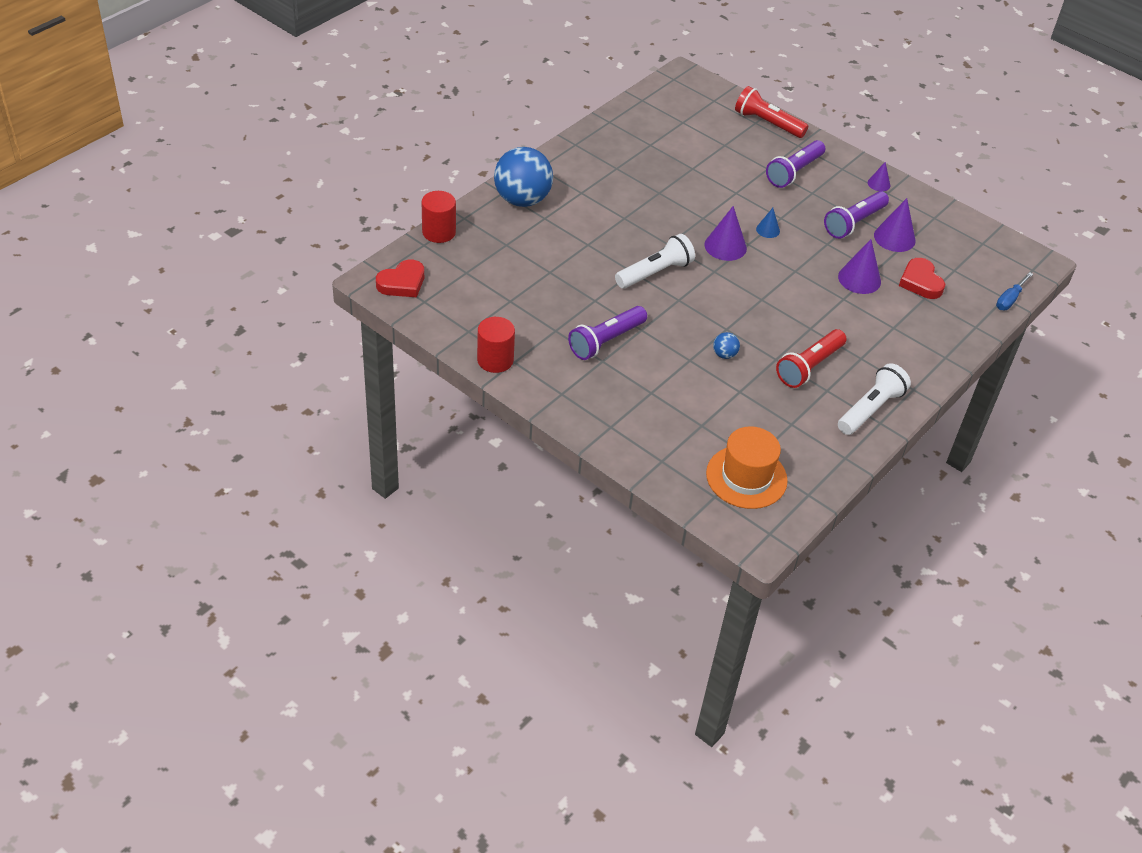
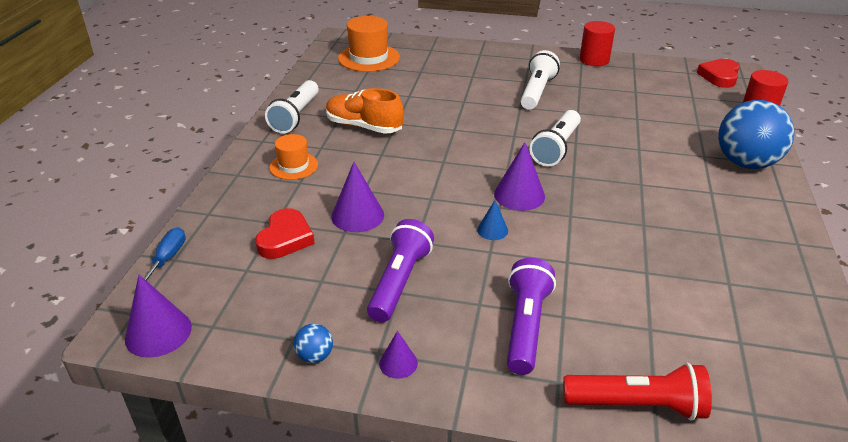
camera: 155 degrees right, 10 degrees down
purple flashlight [568,306,647,360] -> white flashlight [521,50,560,110]
blue ball [713,332,740,359] -> blue ball moved to [294,324,333,363]
red flashlight [776,329,847,388] -> orange shoe [326,88,404,134]
purple cone [874,198,916,252] -> purple cone moved to [125,275,192,358]
red heart [899,258,945,299] -> red heart turned 60 degrees clockwise [255,208,315,259]
none -> orange hat [269,134,318,180]

